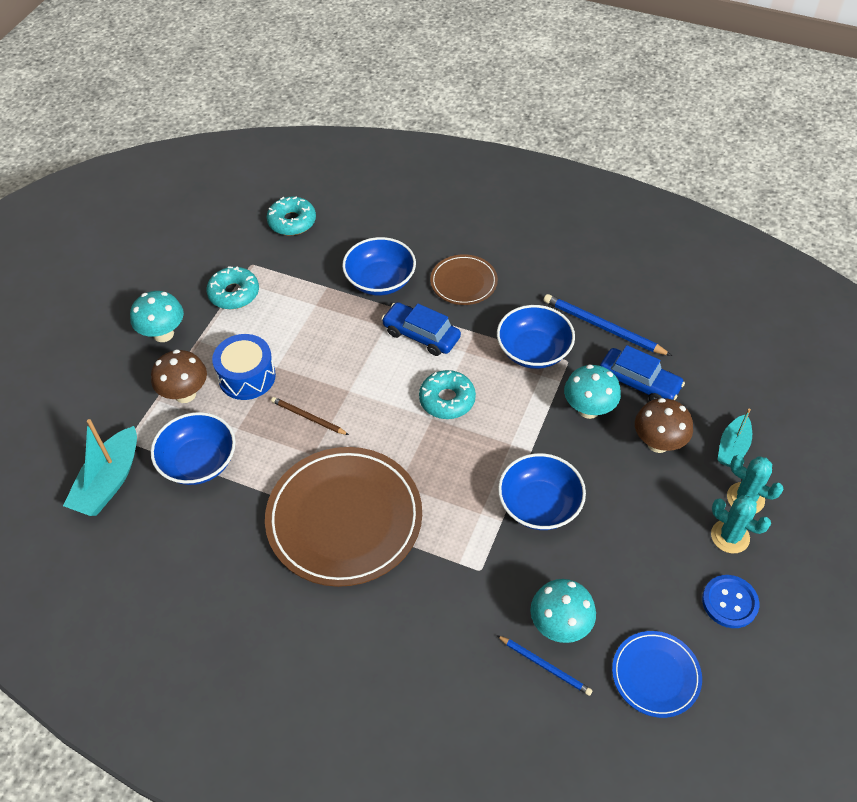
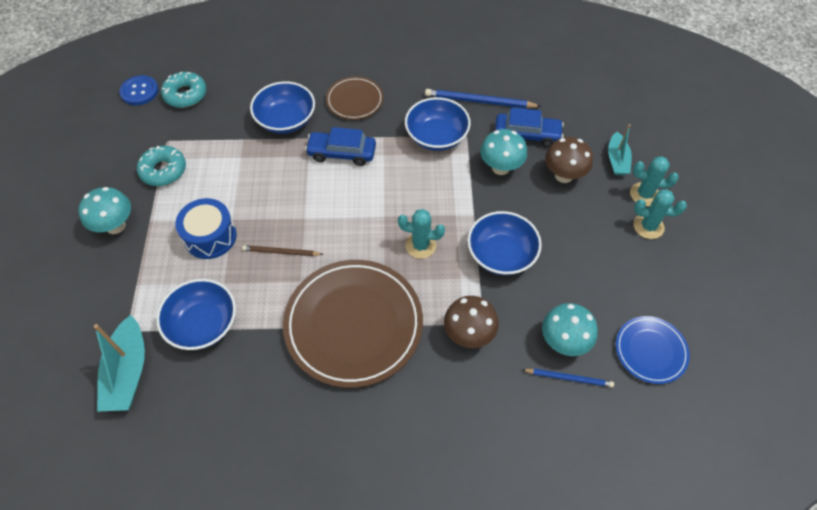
camera: 25 degrees left, 5 degrees up
brown mushroom [151,349,207,403] -> brown mushroom moved to [444,296,499,348]
turquoise donut [419,370,476,419] -> none
blue button [702,575,759,628] -> blue button moved to [120,75,158,105]
none -> turquoise cactus [398,209,445,259]

